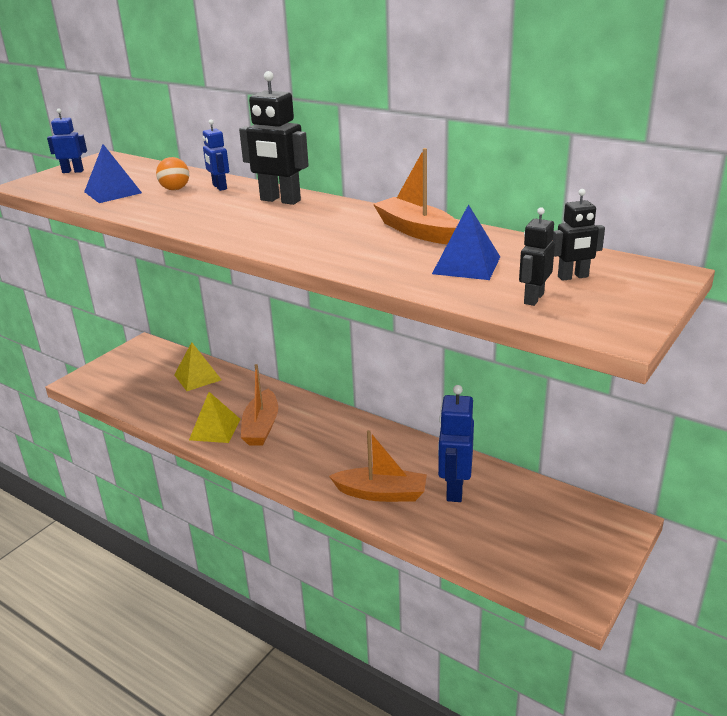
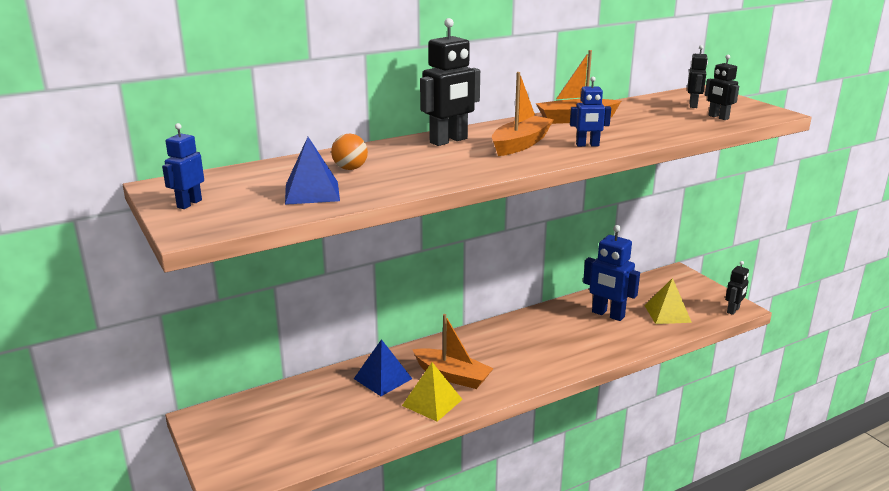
camera: 65 degrees left, 5 degrees down
yellow pyramid [174,342,222,391] -> yellow pyramid moved to [644,278,692,324]
blue robot [203,119,229,191] -> blue robot moved to [570,76,611,147]
orange boat [329,430,427,502] -> orange boat moved to [492,72,554,156]
blue pyramid [432,204,500,280] -> blue pyramid moved to [354,339,412,396]
none -> black robot [725,261,749,315]

